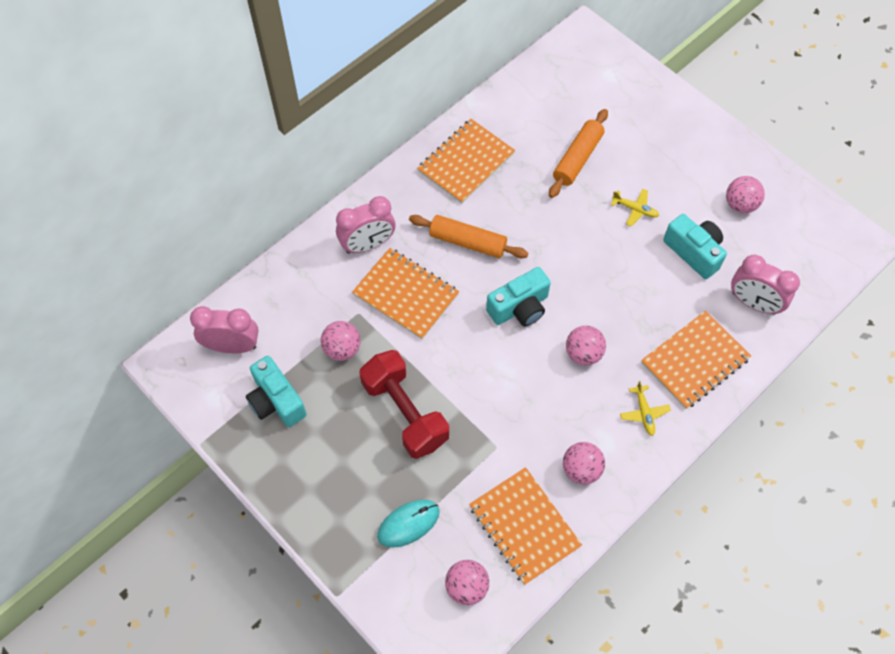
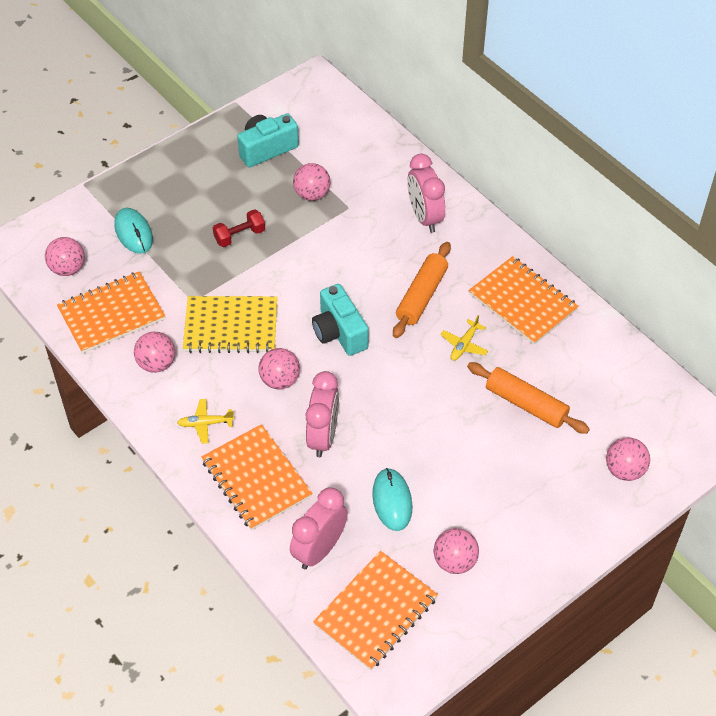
camera: 95 degrees right, 10 degrees down
pink clock [190,306,258,353] -> pink clock moved to [305,371,339,457]
orange notebook [352,248,459,339] -> orange notebook moved to [313,551,438,670]
red dumbbell [359,350,449,459] -> red dumbbell [213,209,265,247], size x0.51
yellow plane [611,189,659,226] -> yellow plane moved to [440,315,488,361]
turquoise camera [663,214,727,279] -> turquoise mouse [372,468,413,531]
none -> yellow notebook [183,296,277,353]
none -> pink ball [606,437,650,481]

